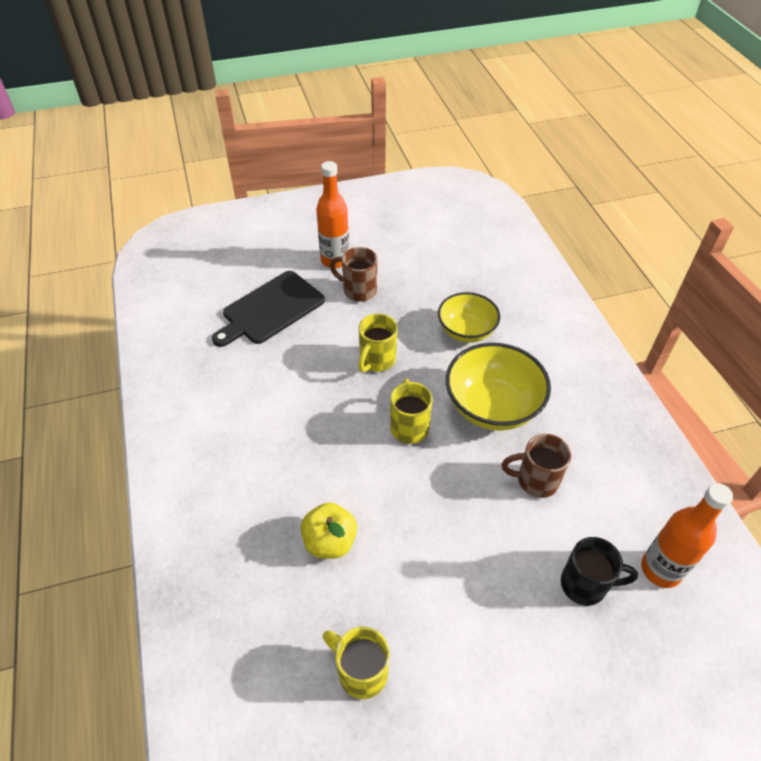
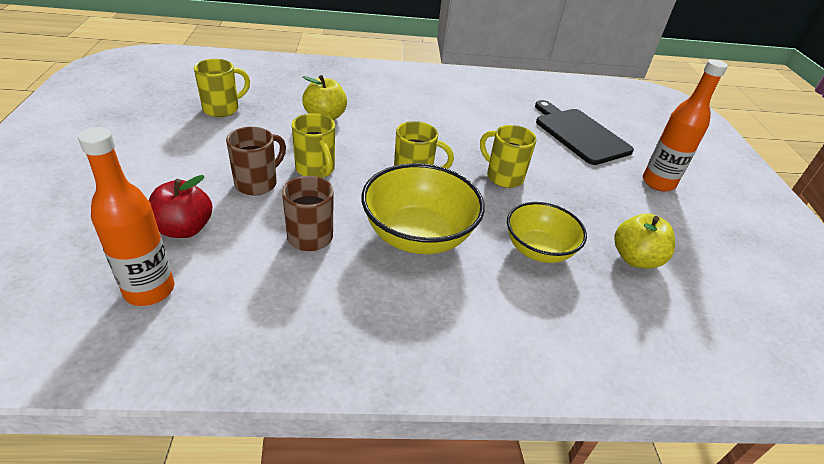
camera: 100 degrees right, 10 degrees down
brown mug [330,247,377,302] -> brown mug moved to [226,127,286,195]
black mug [561,537,638,606] -> red apple [149,175,212,238]
none -> yellow mug [292,113,335,178]
none -> yellow apple [614,213,675,268]

